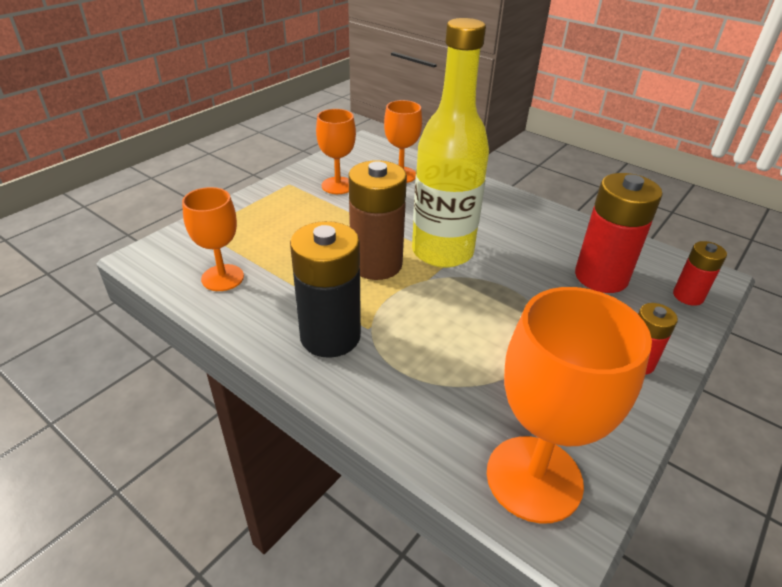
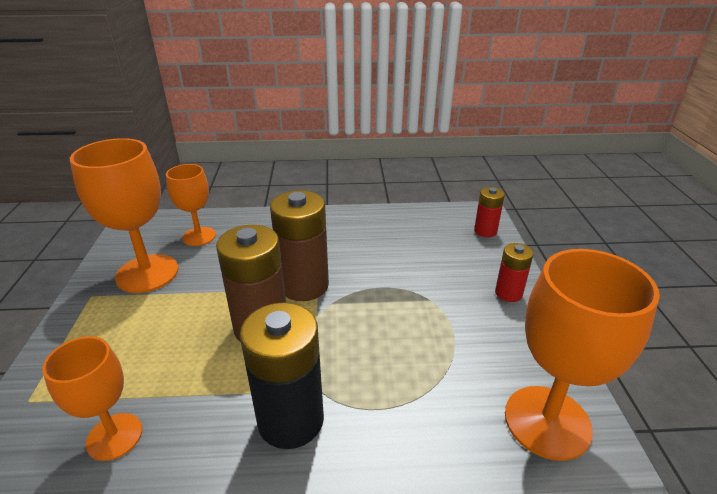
camera: 40 degrees left, 5 degrees down
orange goblet [316,109,356,194] -> orange goblet [70,138,179,293], size x1.64
yellow bottle [412,18,489,268] -> brown battery [270,190,329,301]
red battery [575,173,663,293] -> none

